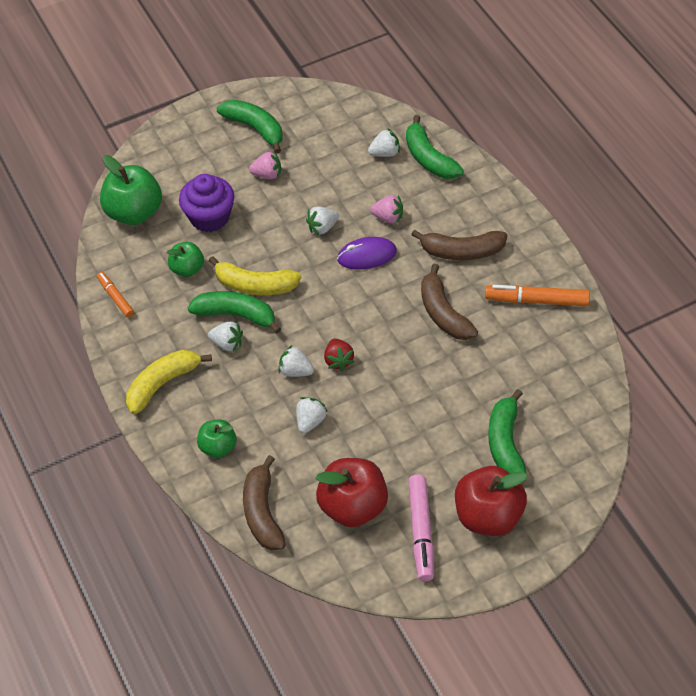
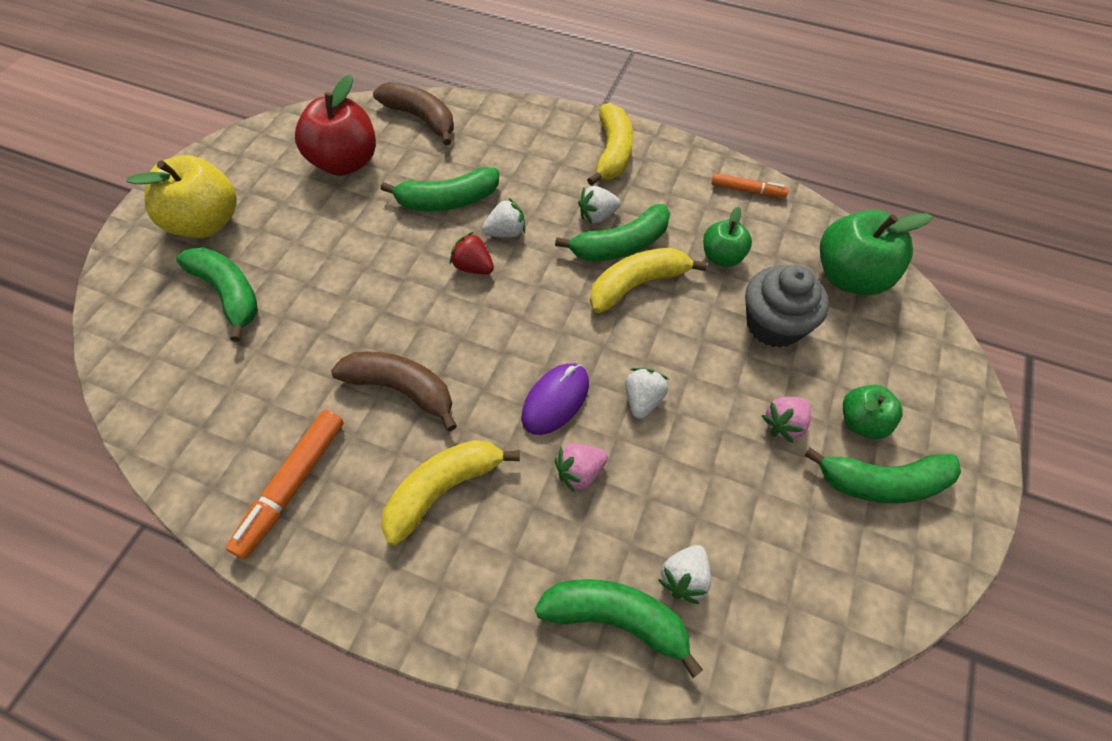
camera: 135 degrees right, 5 degrees up
purple cupcake [179,174,234,232] -> grey cupcake [745,265,829,348]
green apple [197,419,236,458] -> green apple moved to [843,385,903,439]
white strawberry [296,397,328,433] -> green banana [381,167,499,211]
pink marker [408,474,434,581] -> none
brown banana [411,230,508,260] -> yellow banana [381,440,520,546]
red apple [455,466,528,536] -> yellow apple [126,155,237,238]
orange marker [485,285,590,306] -> orange marker turned 150 degrees clockwise [226,410,344,559]

